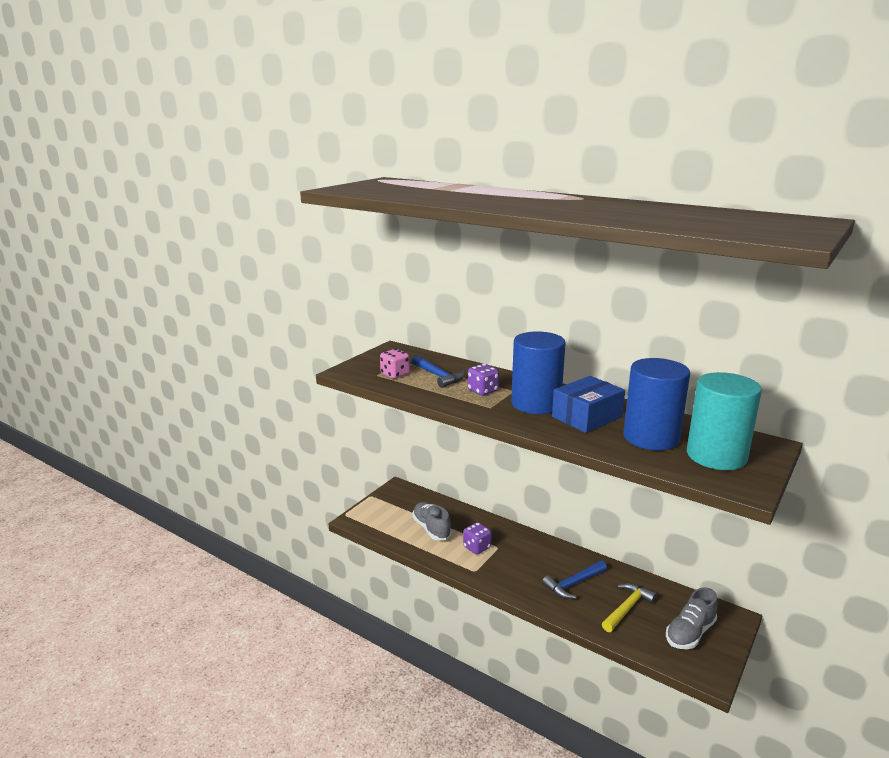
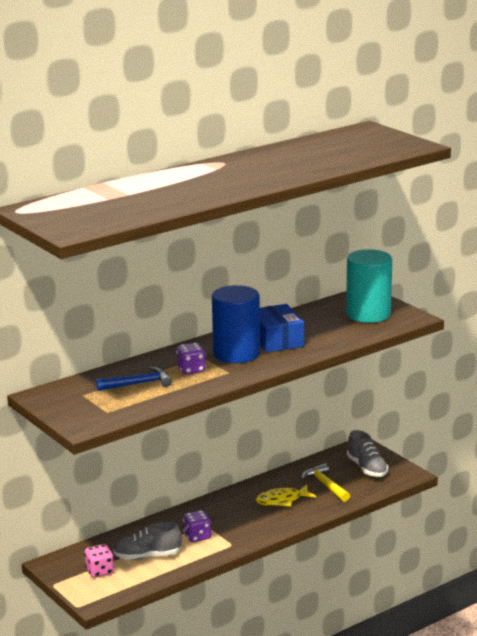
camera: 70 degrees left, 0 degrees up
pink dice [380,349,410,379] -> pink dice moved to [84,544,114,578]
blue hammer [542,561,607,599] -> yellow fish [256,485,317,506]
blue cylinder [623,358,690,451] -> none

